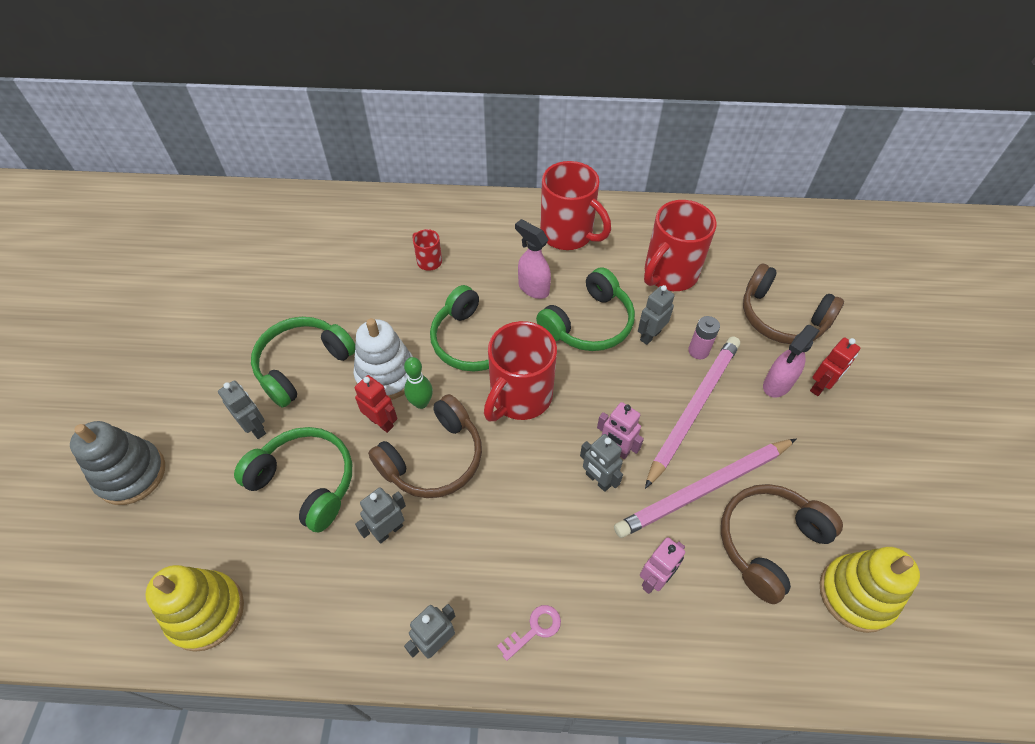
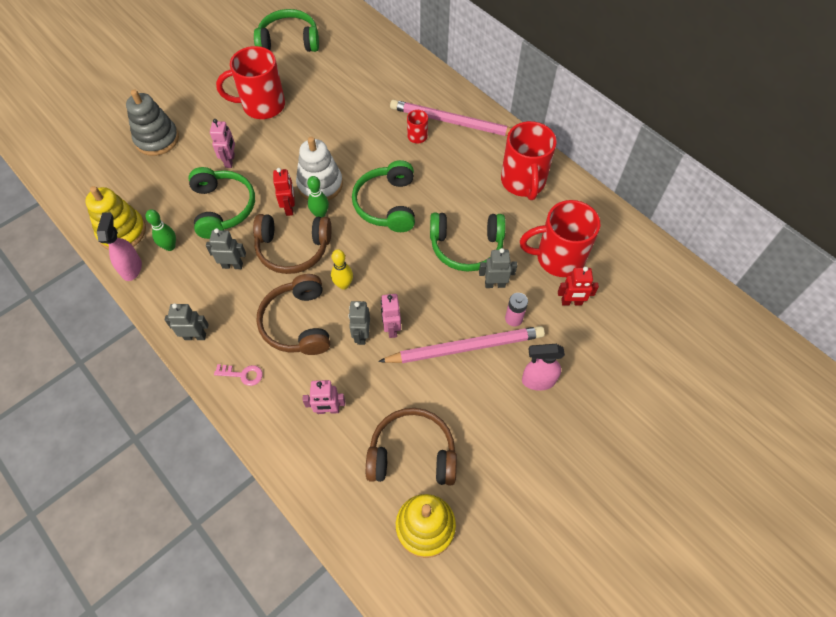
camera: 45 degrees right, 5 degrees up
grey robot [218,380,266,439] -> pink robot [210,119,235,168]
green headphones [251,317,355,408] -> green headphones moved to [254,9,319,52]
red mug [484,321,557,421] -> red mug moved to [216,46,285,119]
pink spray bottle [515,219,551,299] -> pink spray bottle moved to [97,212,142,281]
pink pencil [614,439,796,538] -> pink pencil moved to [390,100,511,136]
brown headphones [743,264,844,344] -> brown headphones moved to [256,274,330,355]
red robot [810,338,860,396] -> red robot moved to [558,267,599,305]
none -> green bowling pin [146,209,176,251]
none -> yellow bowling pin [331,249,353,290]

